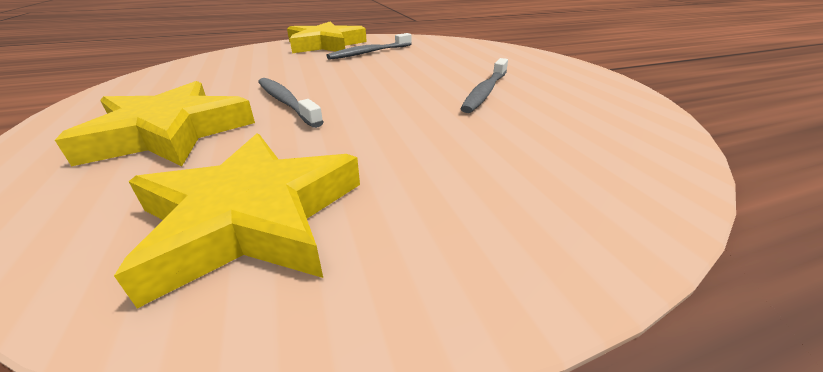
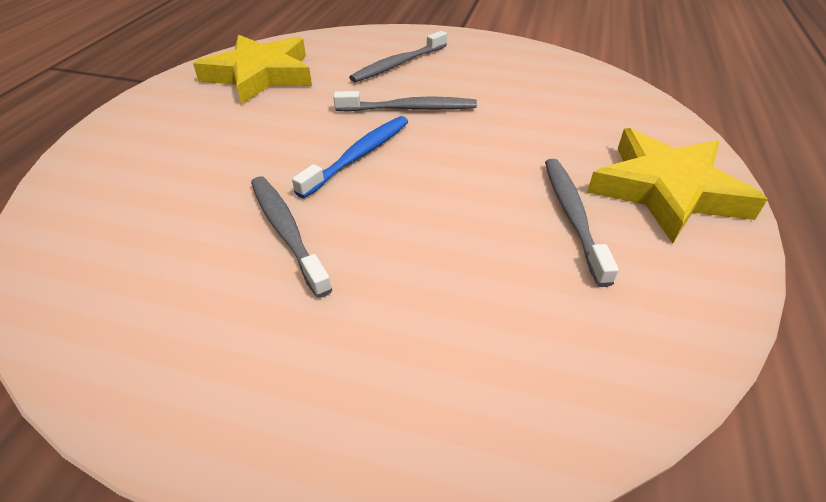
camera: 125 degrees right, 10 degrees up
yellow star [55,81,255,167] -> grey toothbrush [349,31,447,82]
none -> blue toothbrush [292,116,408,198]

